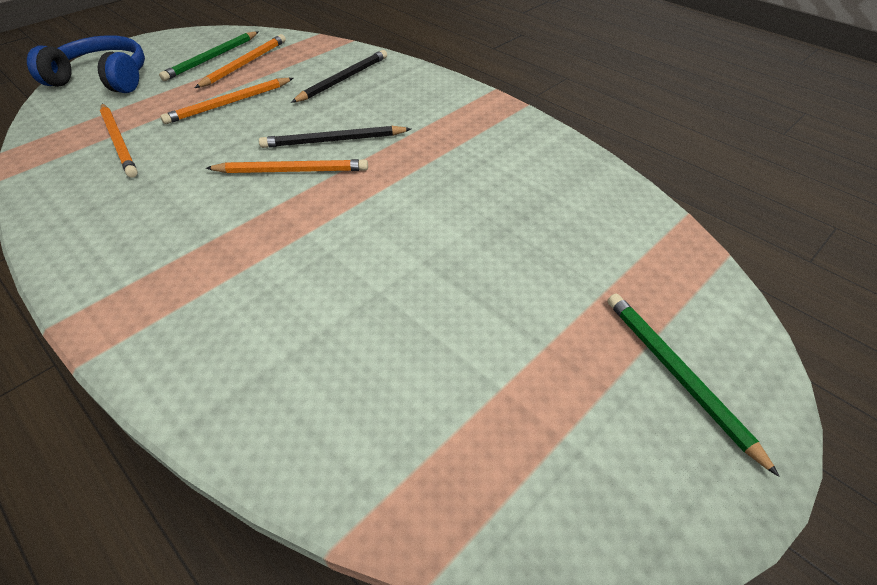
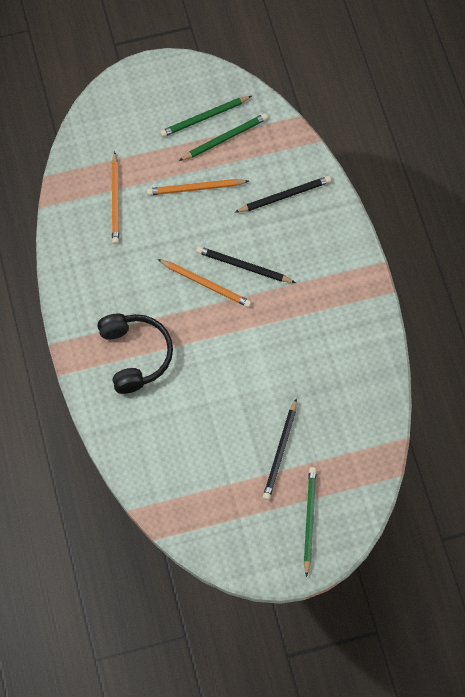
camera: 30 degrees right, 20 degrees up
blue headphones [27,35,145,93] -> none
orange pencil [195,34,286,88] -> green pencil [179,113,268,161]
none -> black headphones [97,313,173,394]
none -> black pencil [263,398,297,500]

